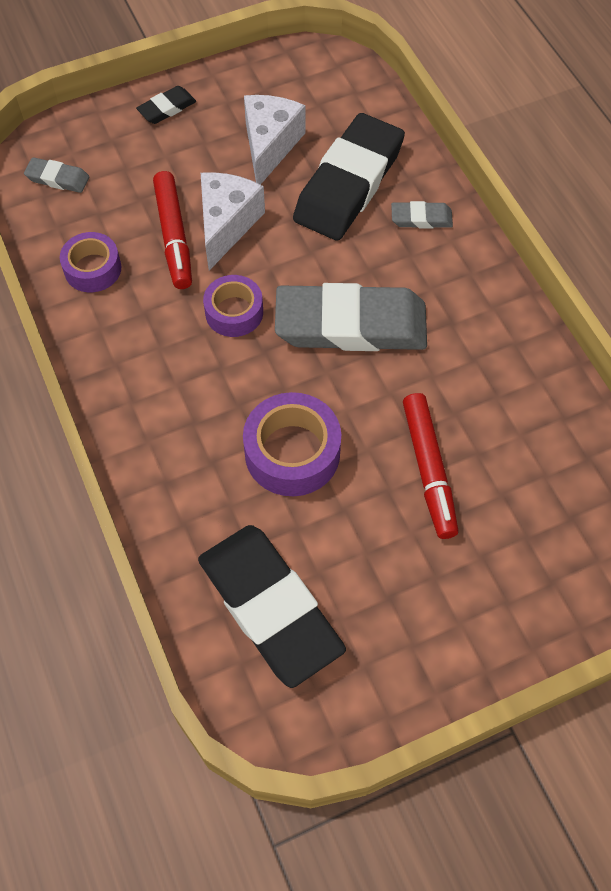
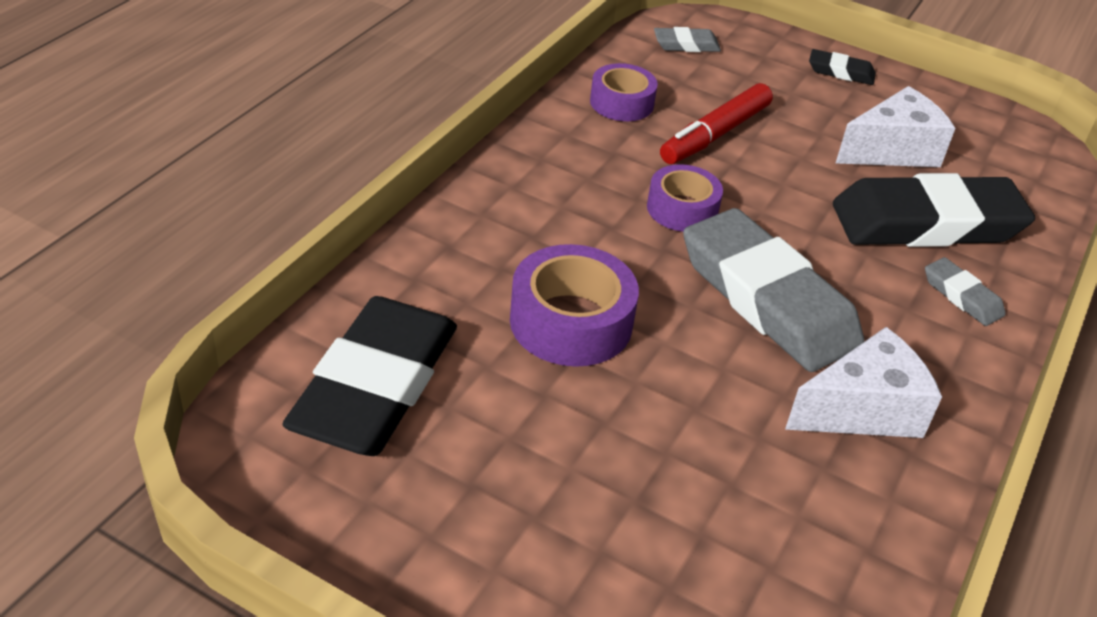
camera: 50 degrees right, 20 degrees down
grey eraser [24,157,89,193] -> grey eraser turned 75 degrees counterclockwise [654,27,721,52]
white cheese [201,172,265,270] -> white cheese moved to [785,327,942,438]
red marker [403,393,459,539] -> none

